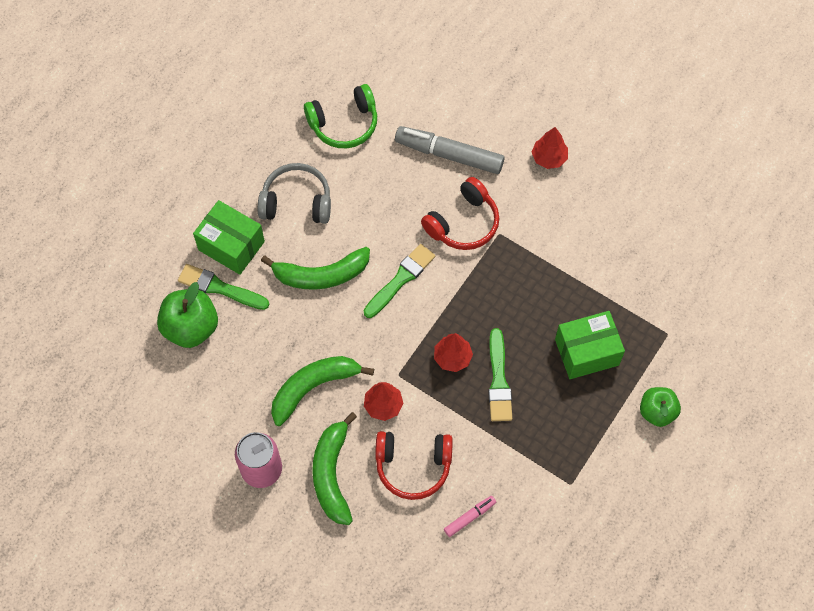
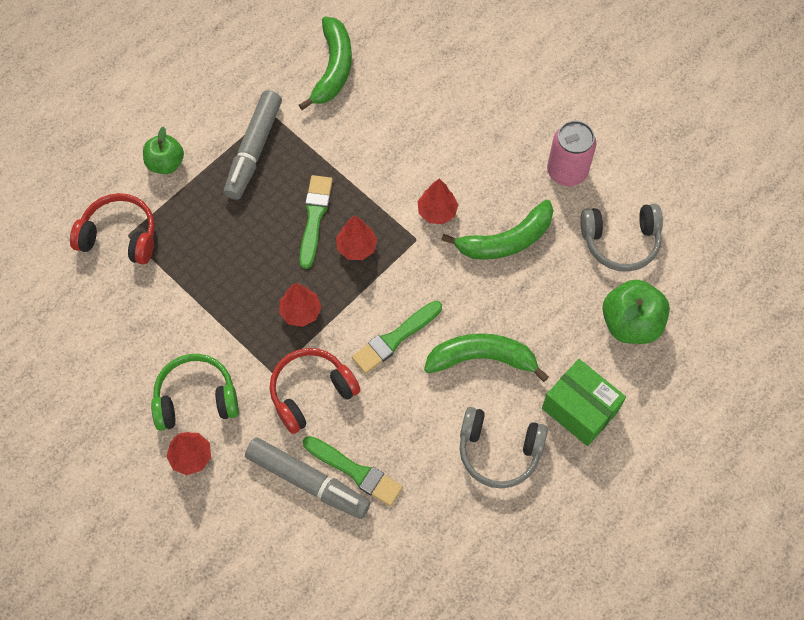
camera: 170 degrees left, 0 degrees up
green brush [178,264,269,310] -> green brush moved to [303,436,403,506]
green headphones [304,84,377,148] -> green headphones moved to [151,354,239,431]
green banana [312,412,357,525] -> green banana moved to [299,17,352,110]
red headphones [375,431,453,500] -> red headphones moved to [70,193,155,265]
pink marker [444,496,496,537] -> none
green box [555,311,625,379] -> none
none -> grey marker [223,90,282,200]
none -> red tree [279,283,321,327]
none -> grey headphones [580,204,663,272]

